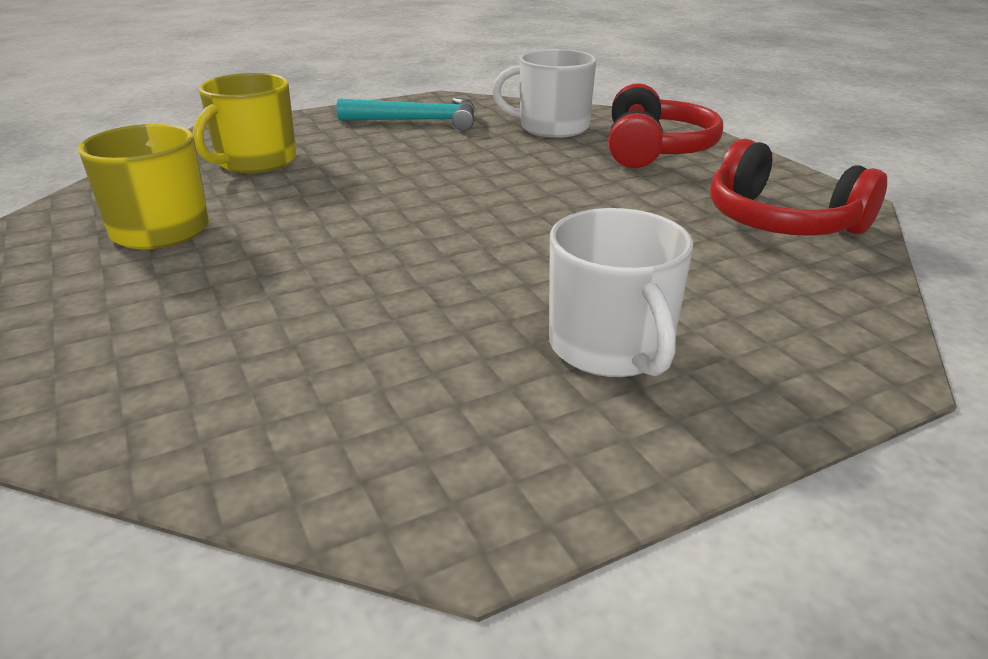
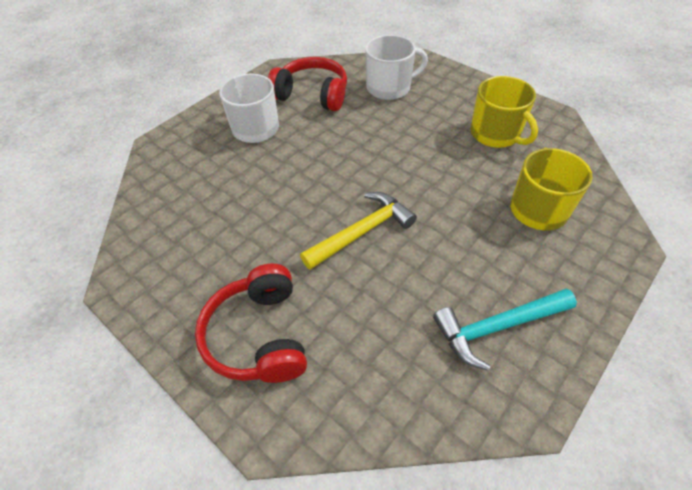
camera: 160 degrees right, 20 degrees up
white mug [492,49,596,138] -> white mug moved to [365,35,428,100]
red headphones [710,138,887,236] -> red headphones moved to [268,57,347,111]
none -> yellow hammer [300,192,417,270]

